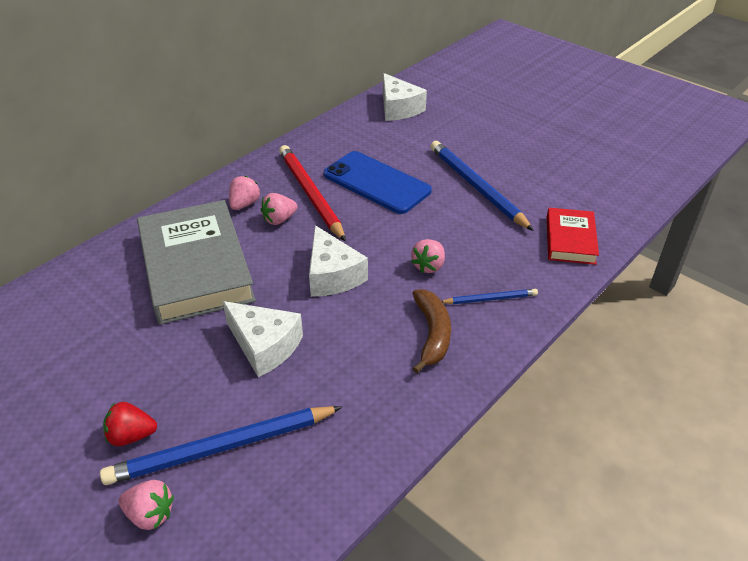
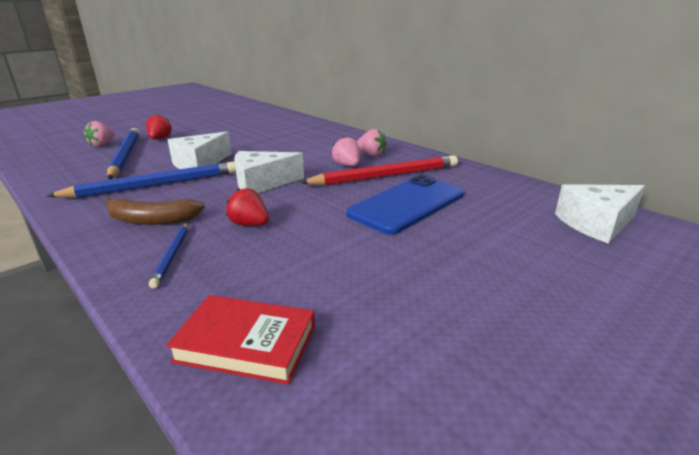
camera: 95 degrees right, 15 degrees down
grey book [137,200,256,325] -> none
pink strawberry [411,239,445,273] -> red strawberry [226,188,269,226]
blue pencil [430,141,534,231] -> blue pencil moved to [47,162,236,198]

